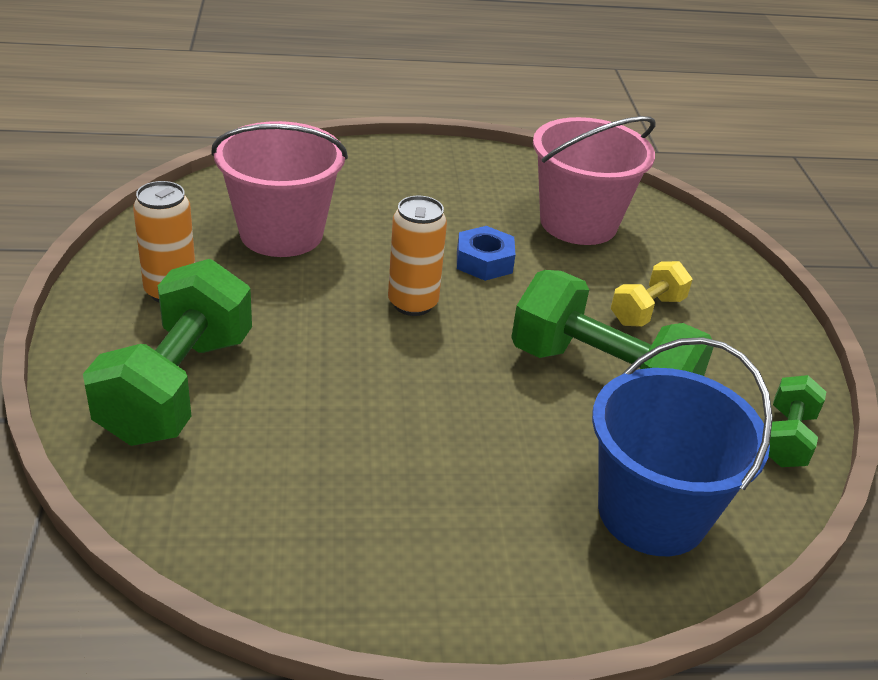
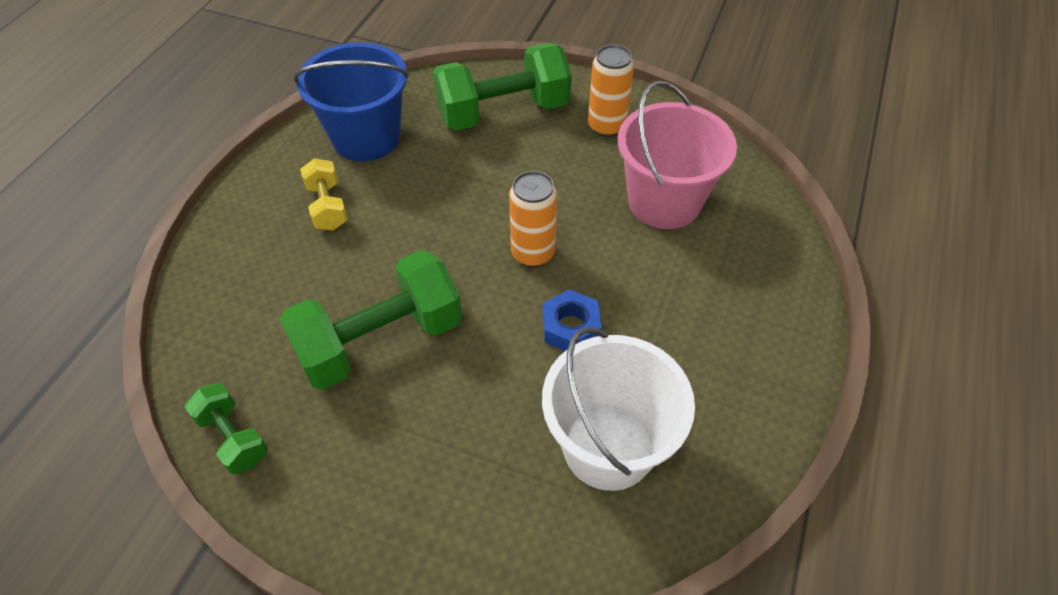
camera: 120 degrees right, 15 degrees up
green dumbbell [83,259,252,446] -> green dumbbell turned 60 degrees counterclockwise [433,43,572,130]
pink bucket [533,116,656,245] -> white bucket [542,327,695,491]
blue bucket [592,337,773,556] -> blue bucket moved to [293,42,409,161]
yellow dumbbell [611,261,693,327] -> yellow dumbbell moved to [300,158,348,230]

